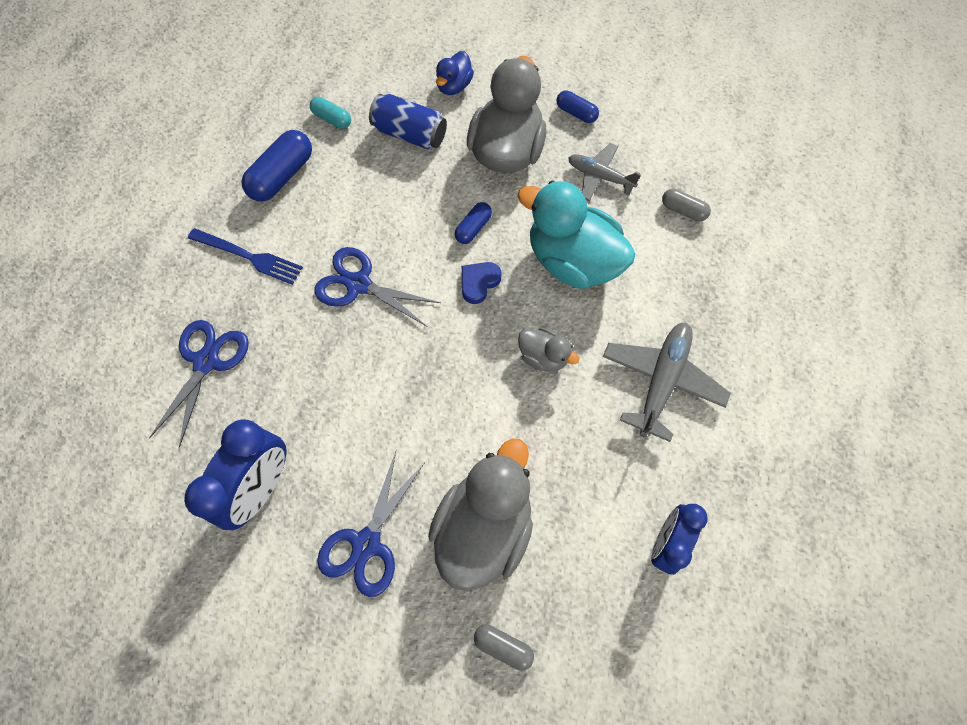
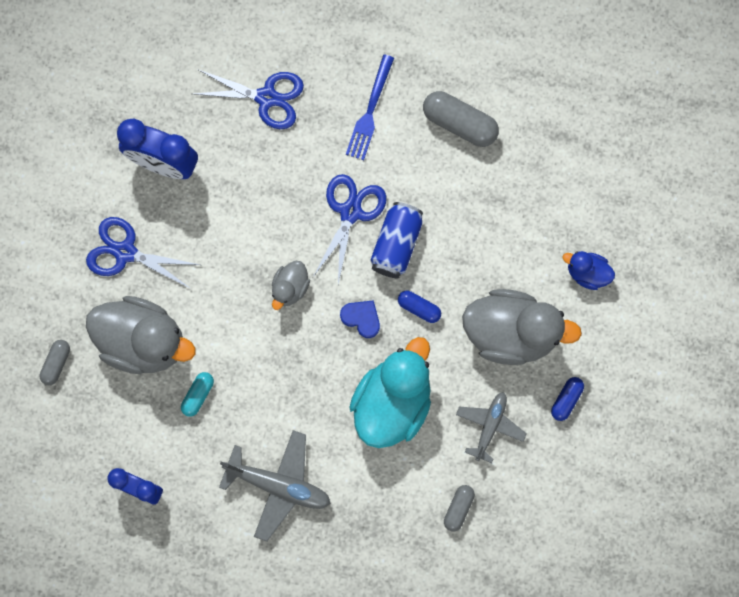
camera: 85 degrees right, 10 degrees up
blue capsule [242,130,312,202] -> grey capsule [423,91,499,147]
turquoise capsule [310,97,351,129] -> turquoise capsule moved to [181,372,214,417]
blue can [369,94,447,150] -> blue can moved to [370,202,423,278]
grey duck [518,328,579,372] -> grey duck moved to [272,261,310,310]

